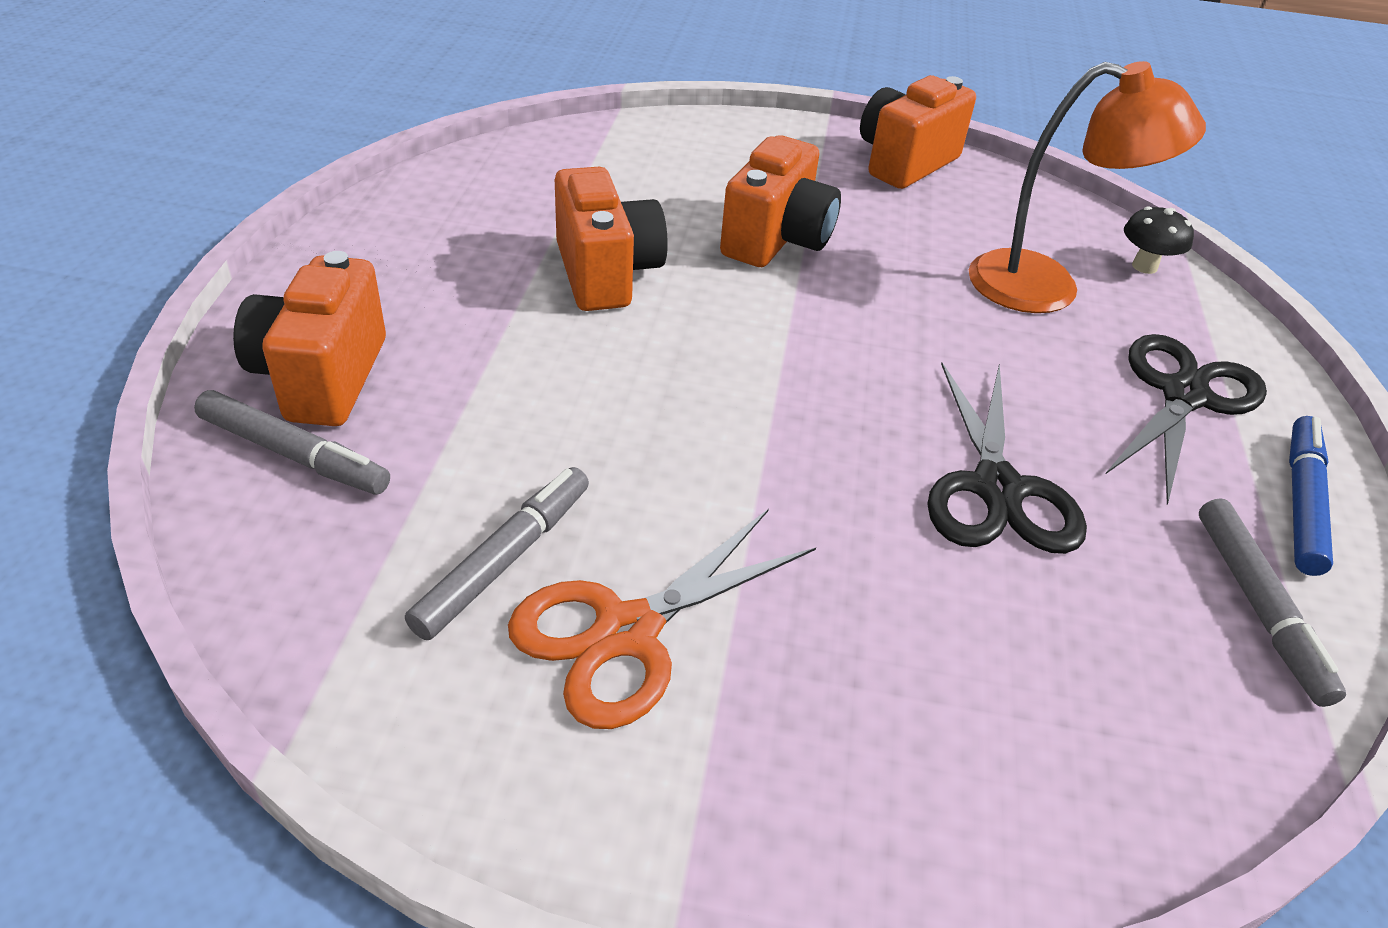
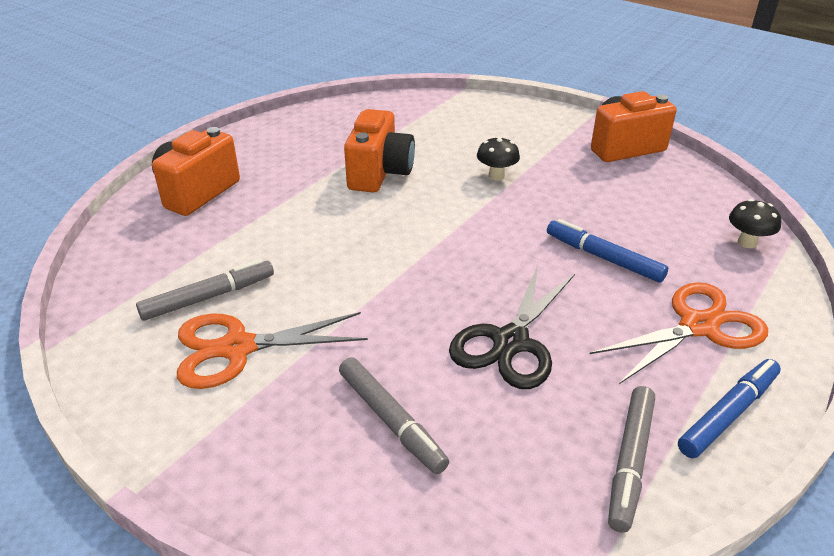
camera: 30 degrees right, 5 degrees down
grey marker [194,390,390,495] -> grey marker moved to [339,357,449,474]
orange camera [720,135,841,267] -> black mushroom [477,136,520,180]
orange lamp [969,61,1206,313] -> none
black scissors [1106,334,1267,504] -> orange scissors [590,282,768,384]
none -> blue marker [547,219,668,283]

